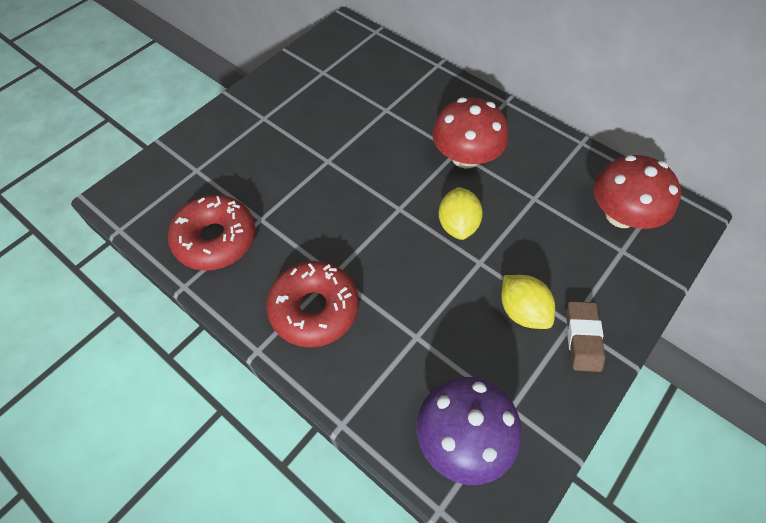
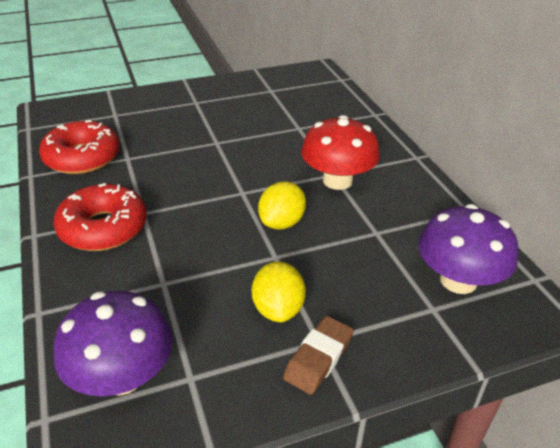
camera: 30 degrees right, 20 degrees down
red mushroom [593,155,681,229] -> purple mushroom [418,204,518,294]

